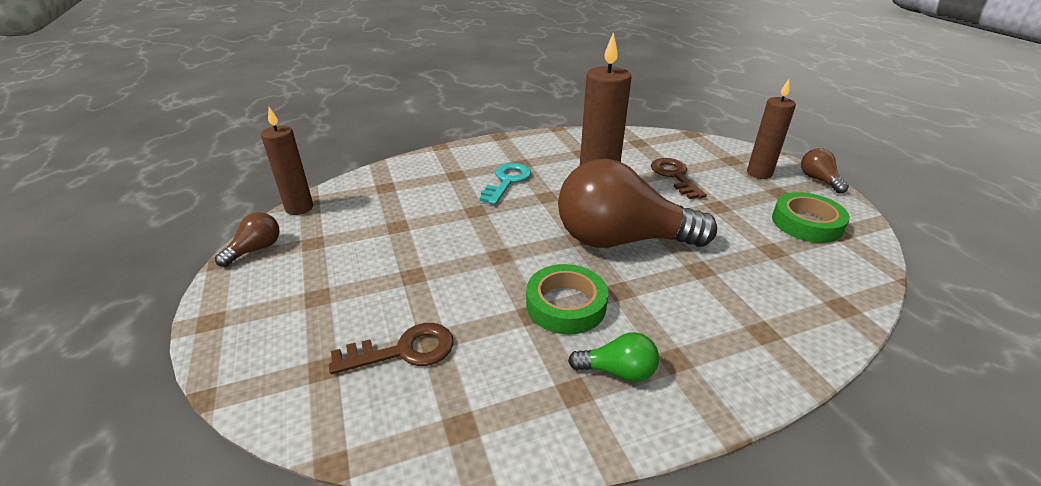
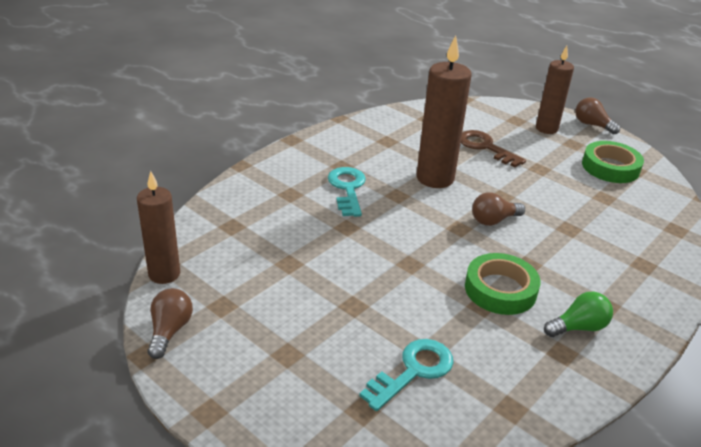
camera: 30 degrees left, 0 degrees up
brown key [329,323,454,374] -> turquoise key [359,339,454,411]
brown light bulb [558,159,717,248] -> brown light bulb [472,192,525,226], size x0.42

